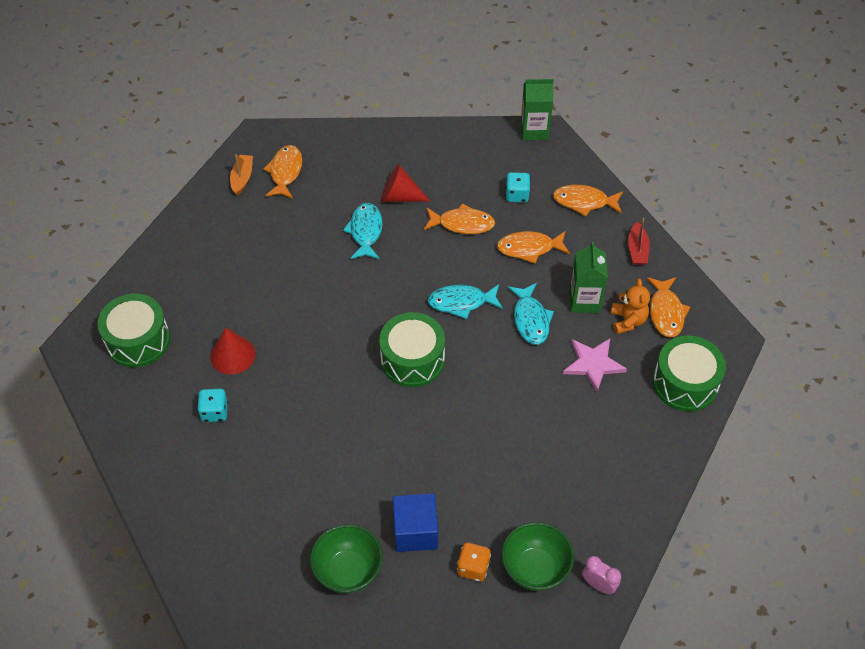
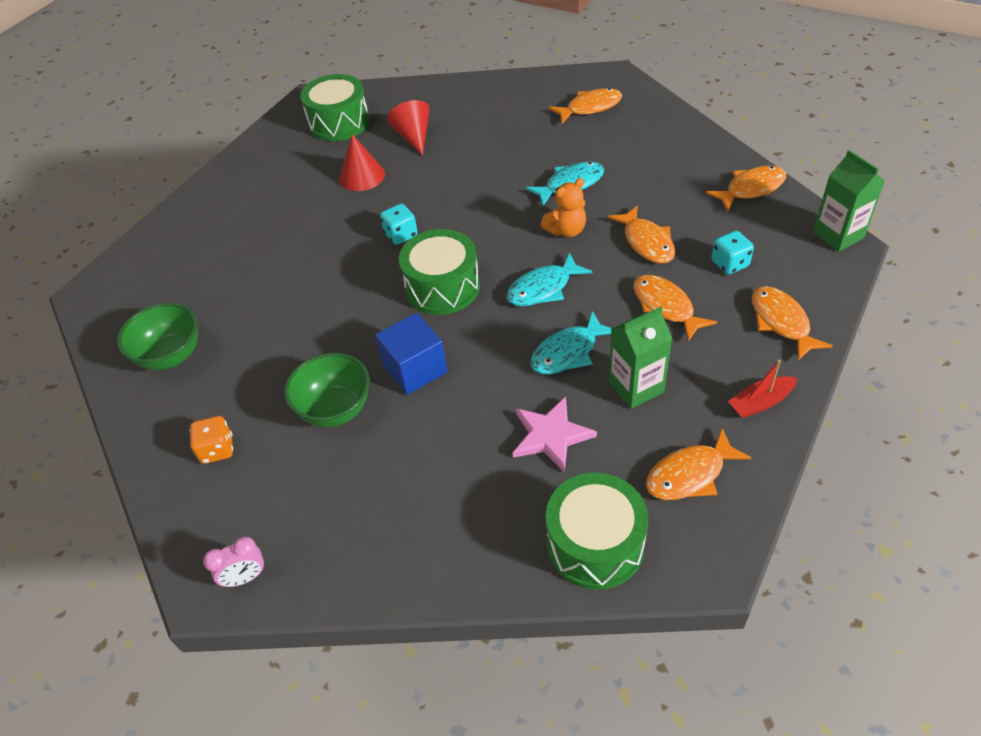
camera: 65 degrees right, 5 degrees down
turquoise dice [197,389,228,422] -> turquoise dice moved to [380,203,418,245]
orange boat [230,154,253,195] -> none
red cone [381,164,430,202] -> red cone moved to [387,100,430,156]
blue cube [393,493,438,552] -> blue cube moved to [375,313,448,395]
turquoise fish [427,284,503,319] -> turquoise fish turned 90 degrees counterclockwise [506,253,592,307]
green bowl [502,522,574,591] -> green bowl moved to [284,353,370,427]
pink clock [582,556,621,594] -> pink clock turned 60 degrees clockwise [203,536,265,587]
orange teddy bear [611,278,650,334] -> orange teddy bear moved to [540,178,586,237]
none -> orange fish [706,165,786,211]

